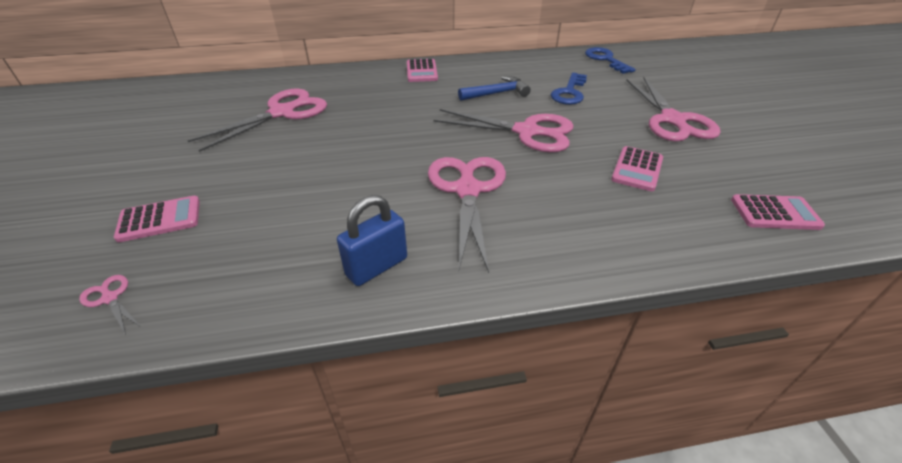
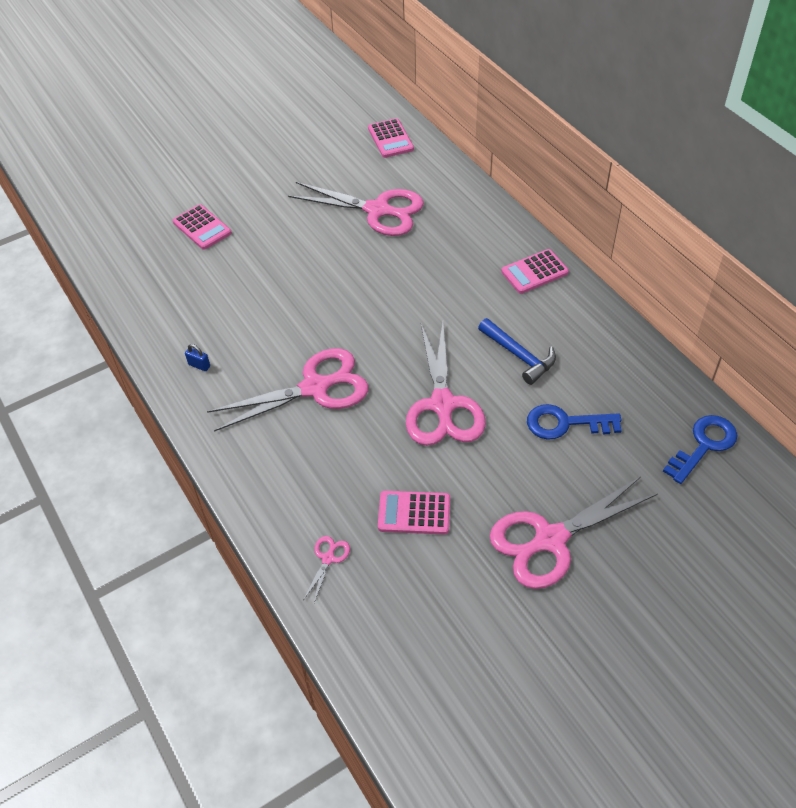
camera: 70 degrees right, 10 degrees up
pink scissors [79,275,141,335] -> pink scissors moved to [304,536,350,603]
blue padlock [337,195,407,286] -> blue padlock [185,344,210,371], size x0.46
pink calculator [731,194,825,230] -> pink calculator moved to [368,118,414,158]

